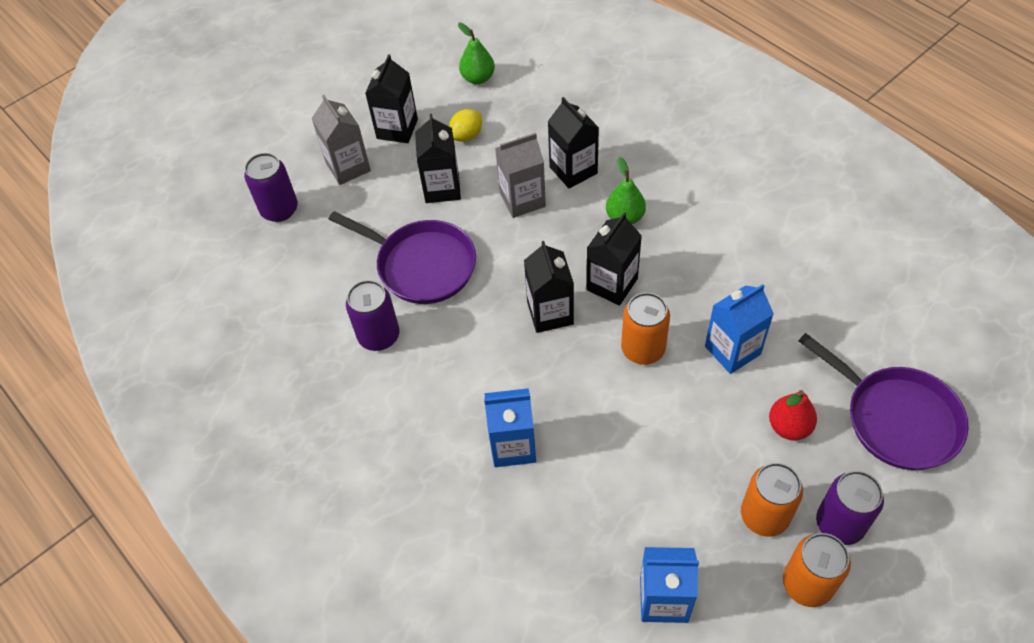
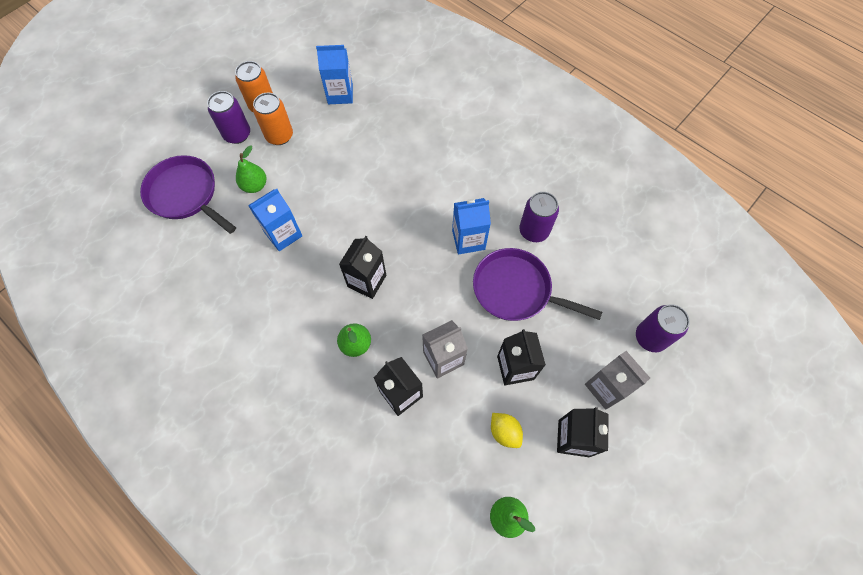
camera: 170 degrees right, 10 degrees up
yellow lemon [449,109,482,142] -> yellow lemon turned 75 degrees counterclockwise [491,413,523,448]
blue carton [484,388,536,467] -> blue carton moved to [452,198,491,255]
black carton [524,241,574,333] -> none
orange can [621,292,670,365] -> none
red pear [769,390,817,440] -> green pear [236,145,266,193]

